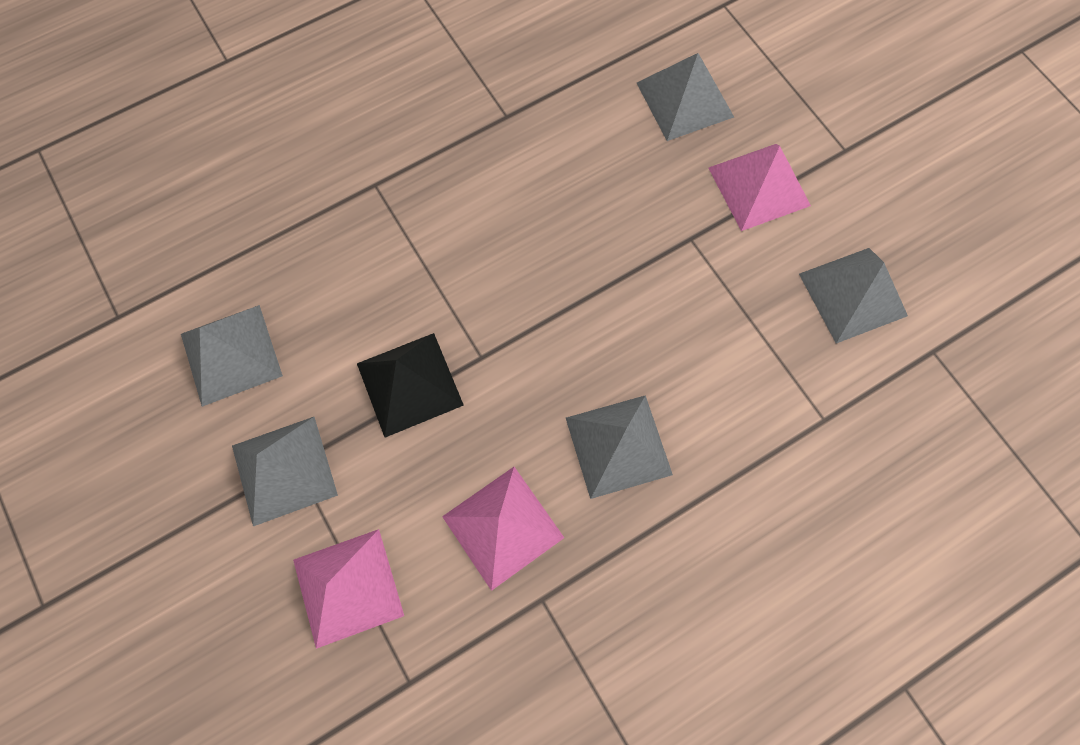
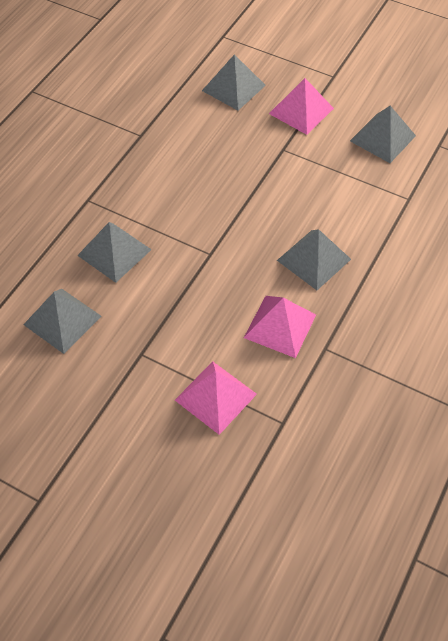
camera: 30 degrees left, 15 degrees down
grey pyramid [232,417,338,527] -> grey pyramid moved to [77,222,152,283]
black pyramid [357,333,464,438] -> none

